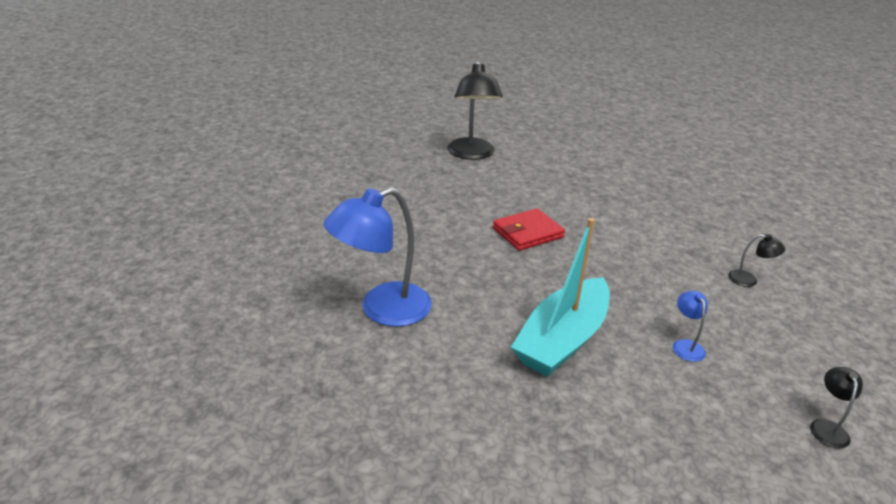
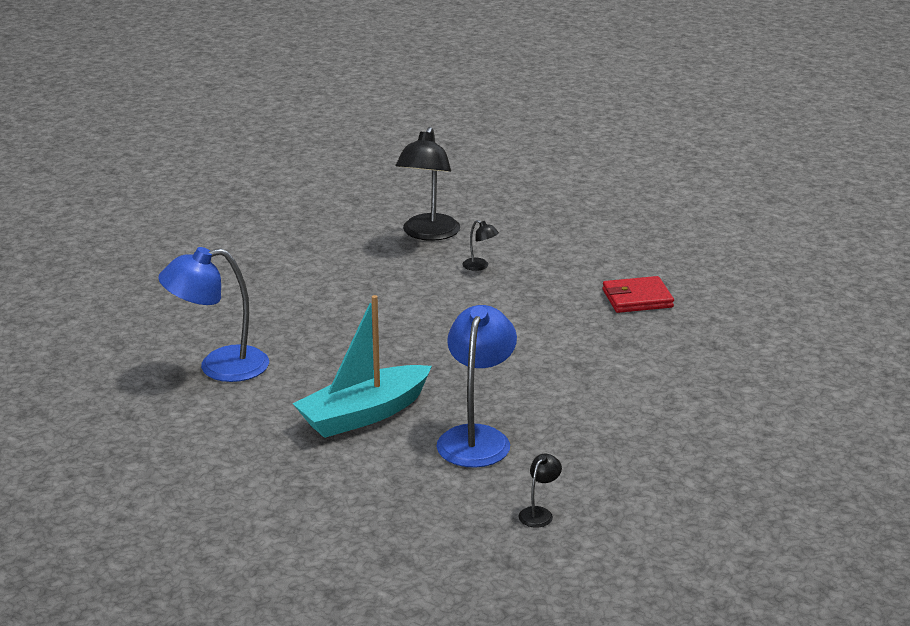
camera: 20 degrees right, 5 degrees down
red wallet [493,208,565,251] -> red wallet moved to [602,276,674,313]
blue lamp [673,291,708,362] -> blue lamp [436,305,517,468], size x2.31
black lamp [728,234,785,287] -> black lamp moved to [463,220,499,271]

